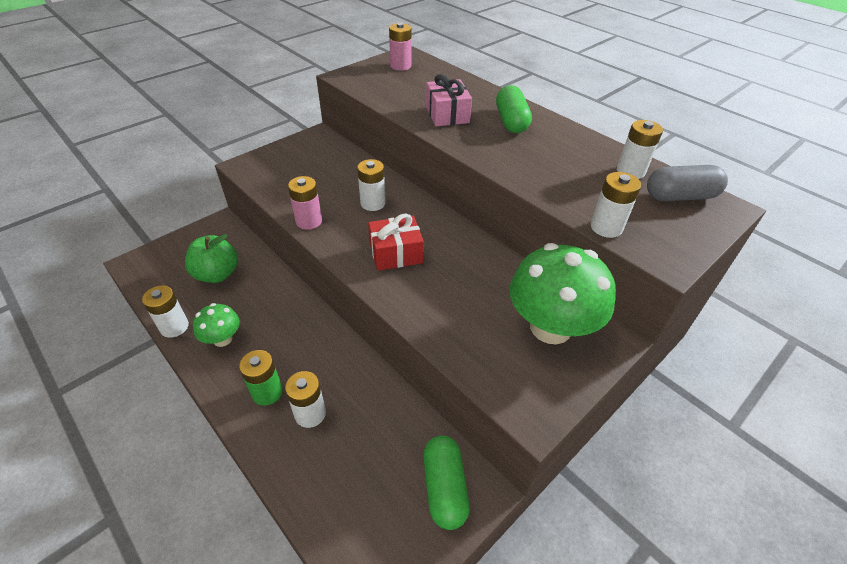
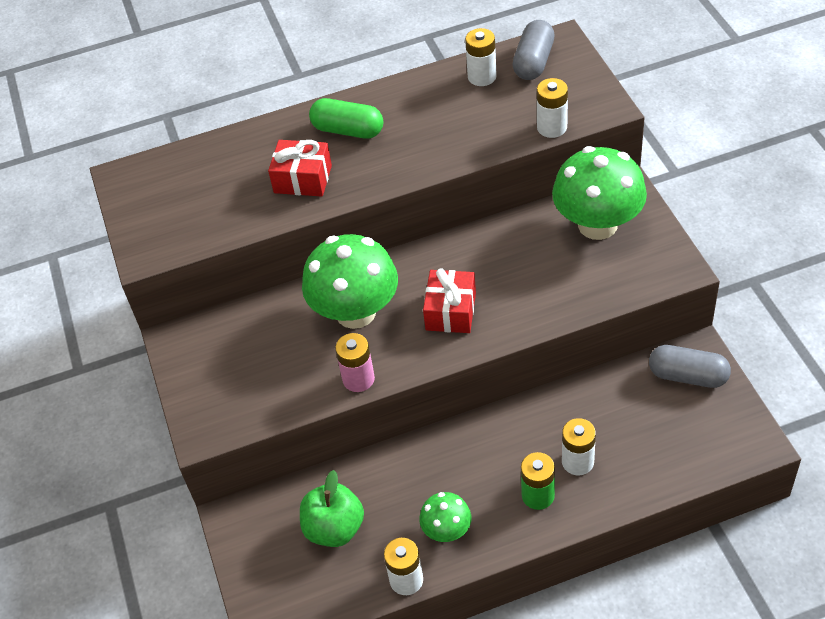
camera: 60 degrees left, 5 degrees up
white battery [357,159,386,211] -> green mushroom [302,234,398,329]
pink battery [389,23,411,71] -> none
green capsule [423,436,470,530] -> grey capsule [649,345,731,388]
pink gift [426,74,472,126] -> red gift [268,140,332,196]

